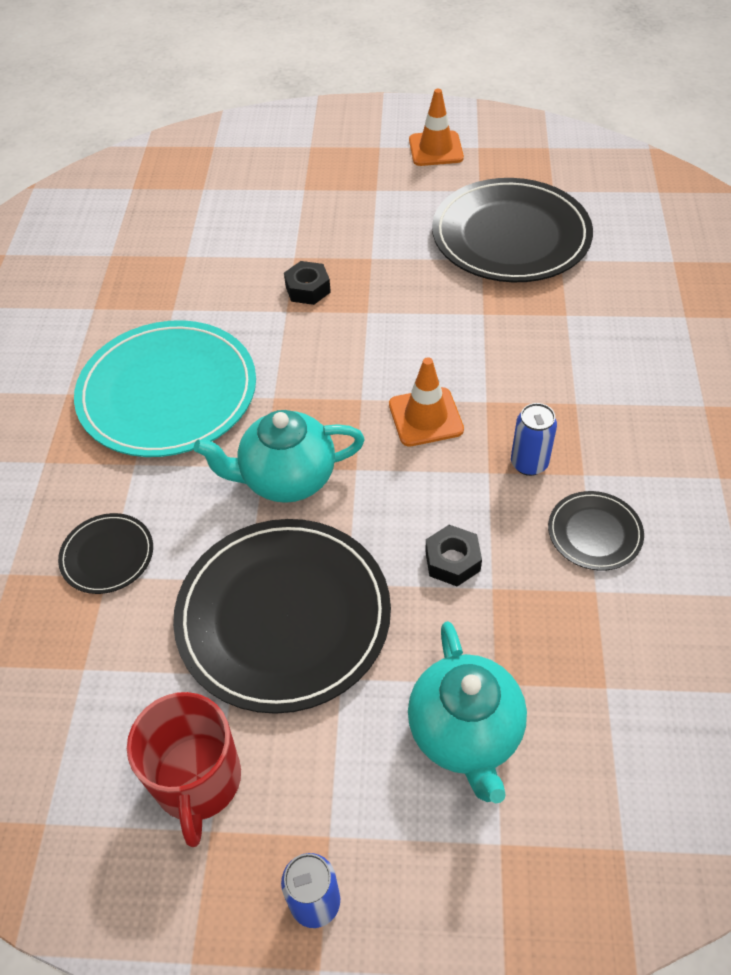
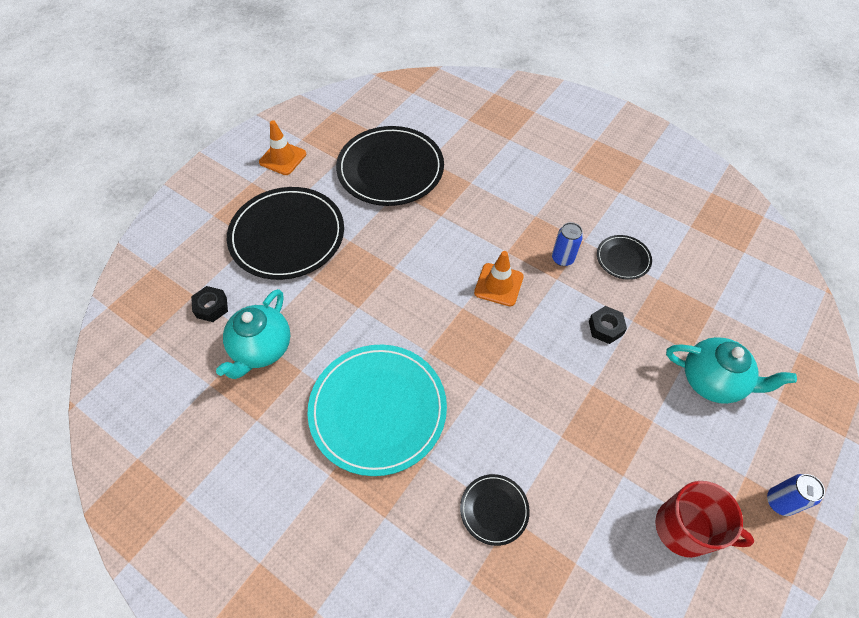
camera: 60 degrees left, 5 degrees up
black plate [173,519,391,714] -> black plate moved to [227,187,344,280]
turquoise teapot [194,410,365,503] -> turquoise teapot moved to [216,289,290,379]
black nut [284,261,331,305] -> black nut moved to [191,286,228,322]

